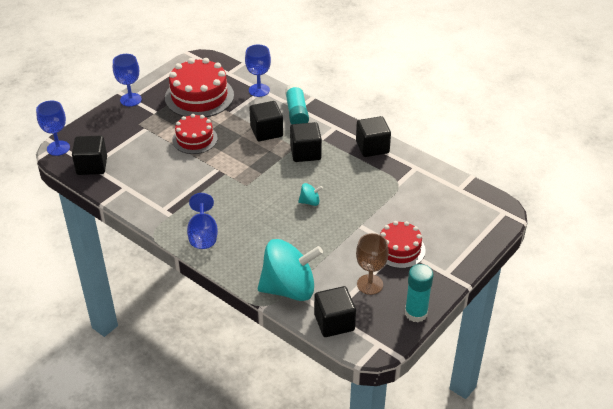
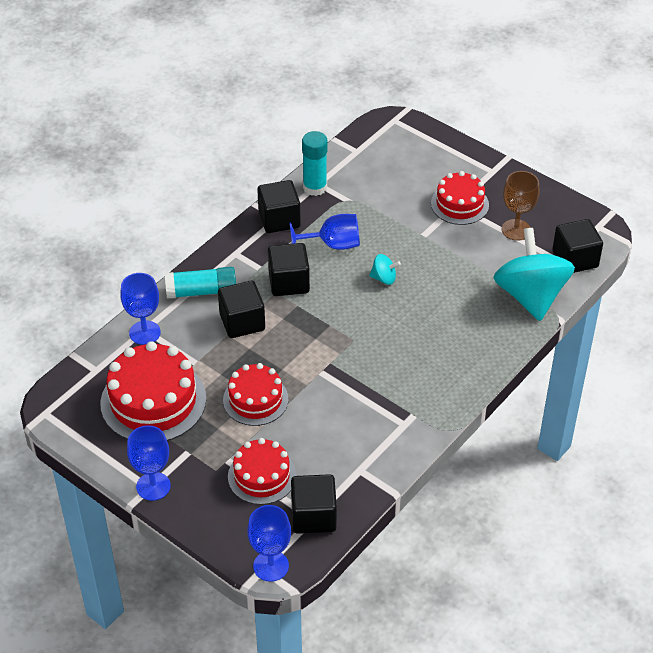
camera: 90 degrees left, 5 degrees up
blue goblet [187,193,218,249] -> blue goblet moved to [290,214,360,250]
turquoise spinning top [298,183,323,206] -> turquoise spinning top turned 105 degrees clockwise [369,254,401,285]
turquoise glue stick [405,264,433,322] -> turquoise glue stick moved to [302,131,328,196]
none -> red cake [228,438,296,505]

